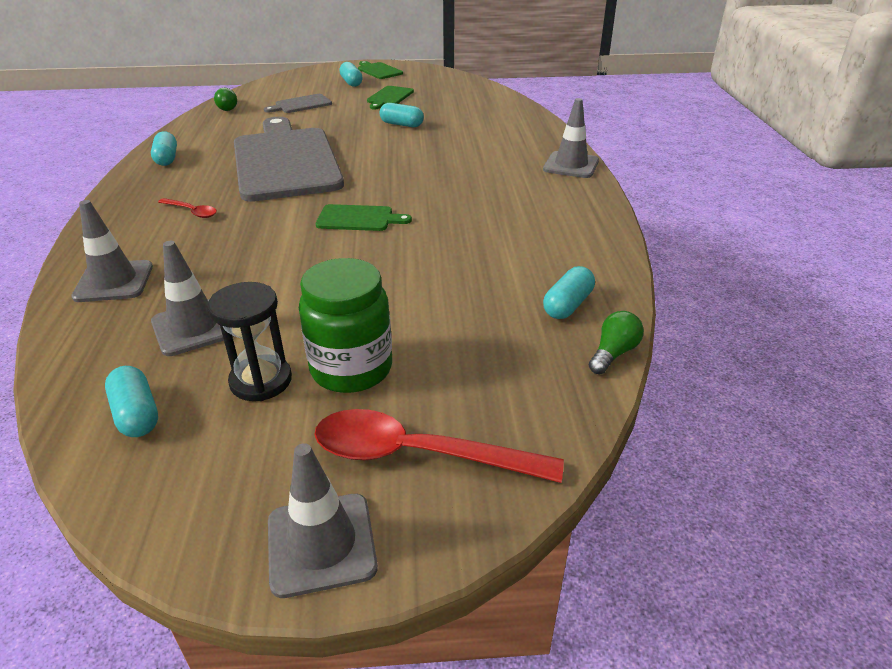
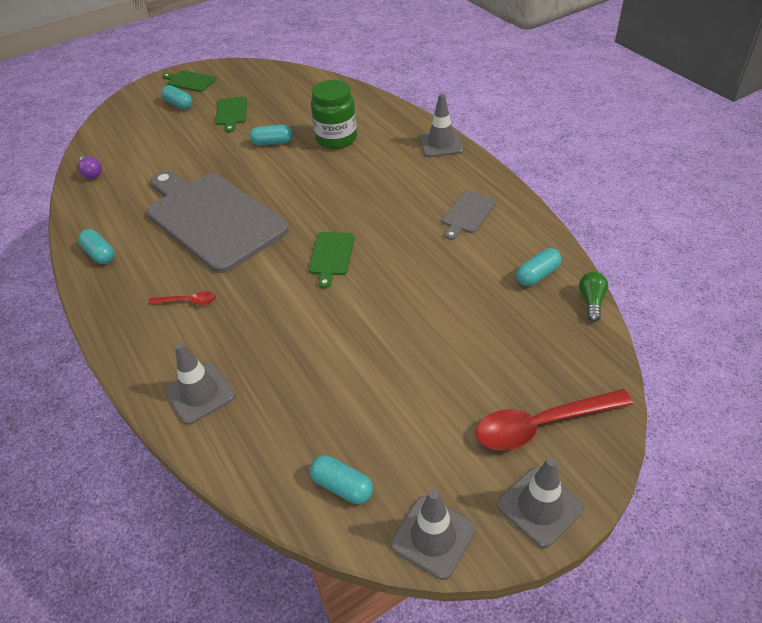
camera: 25 degrees left, 10 degrees up
grey traffic cone [151,241,234,356] -> grey traffic cone moved to [391,489,476,580]
black hourglass [208,282,292,401] -> none
green light bulb [214,88,237,111] -> purple light bulb [78,155,102,179]
grey cutting board [264,94,332,113] -> grey cutting board moved to [442,191,497,240]
green jar [299,258,392,393] -> green jar moved to [311,80,357,149]
green cutting board [316,204,412,231] -> green cutting board turned 120 degrees clockwise [309,232,355,288]
turquoise capsule [543,266,595,319] -> turquoise capsule turned 45 degrees clockwise [516,248,562,286]

